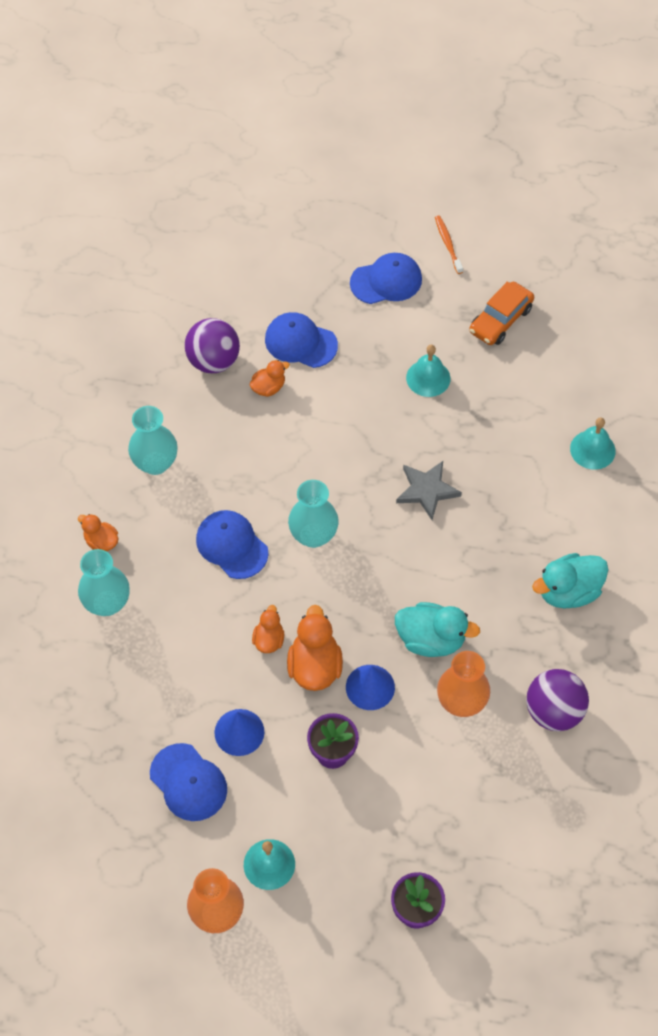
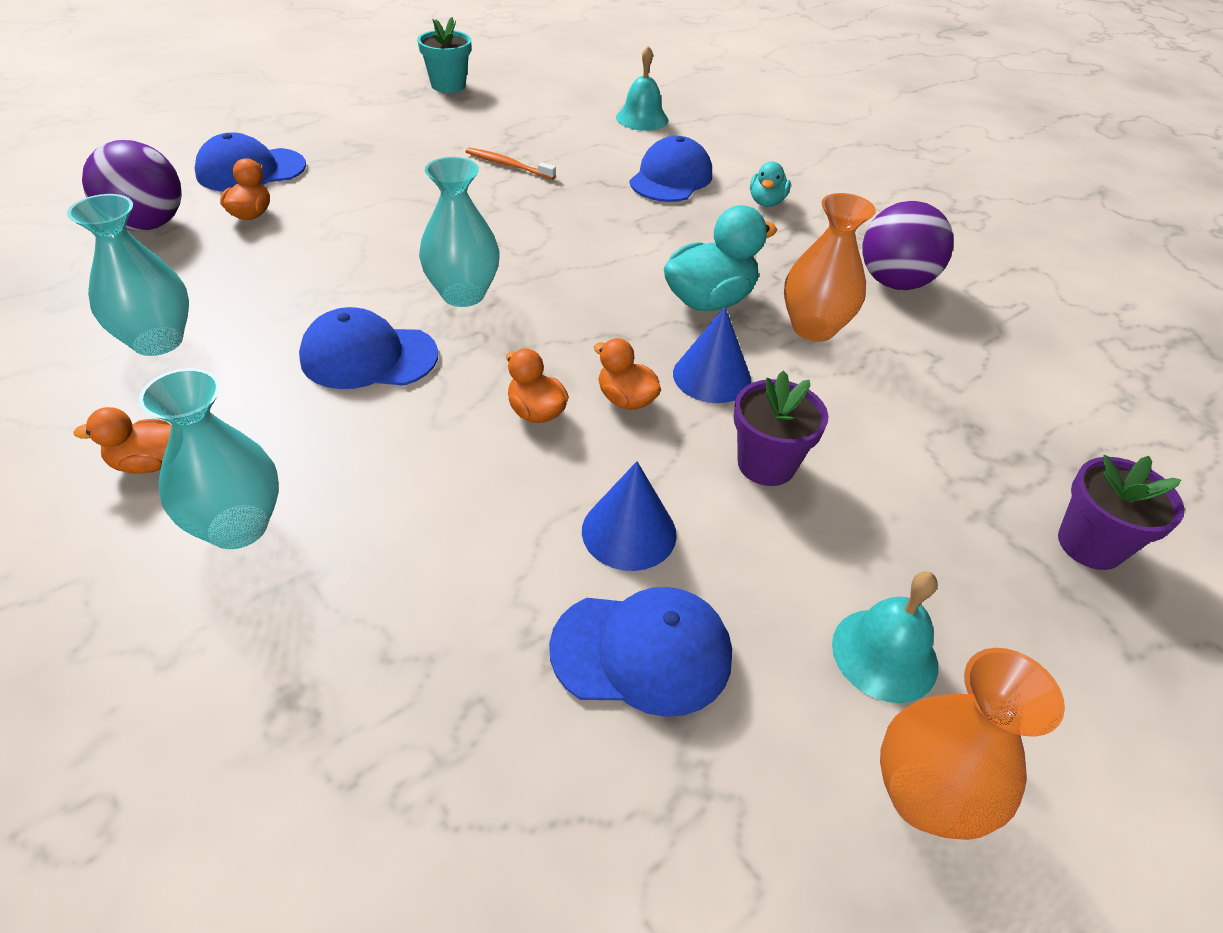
camera: 50 degrees left, 15 degrees down
orange duck [287,605,343,691] -> orange duck [594,338,661,410], size x0.58
blue cap [350,253,422,304] -> blue cap moved to [629,136,712,202]
grey star [396,461,462,520] -> none
turquoise bell [406,345,450,397] -> none
orange toothbrush [435,215,463,274] -> orange toothbrush moved to [466,148,556,180]
orange car [469,282,534,345] -> turquoise flower pot [417,17,471,93]
turquoise duck [532,553,608,609] -> turquoise duck [750,162,791,207], size x0.58

